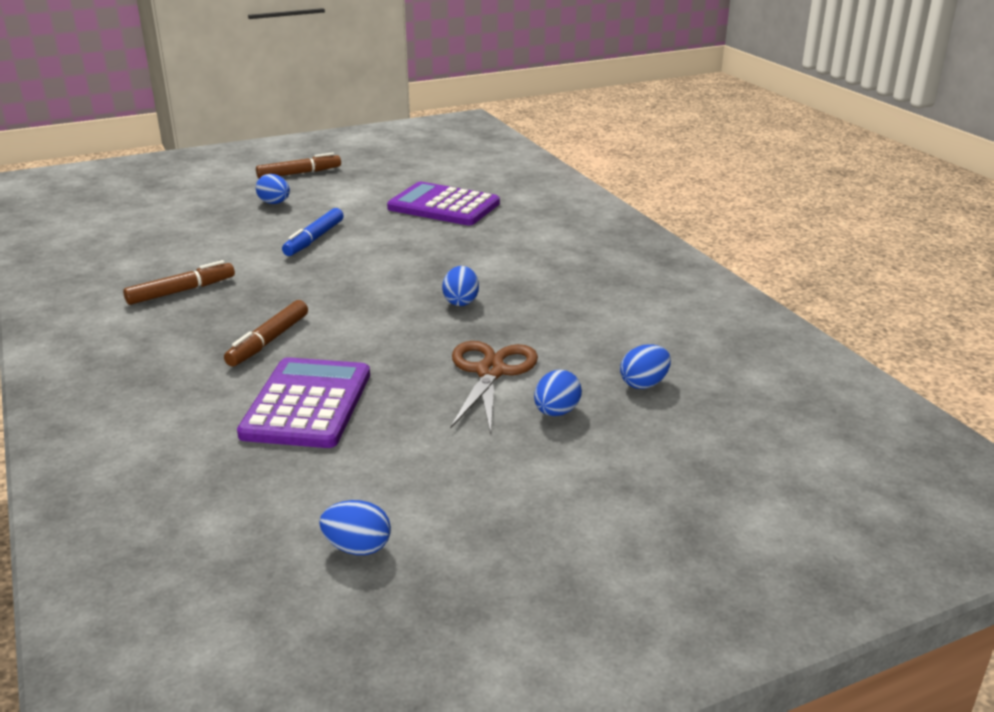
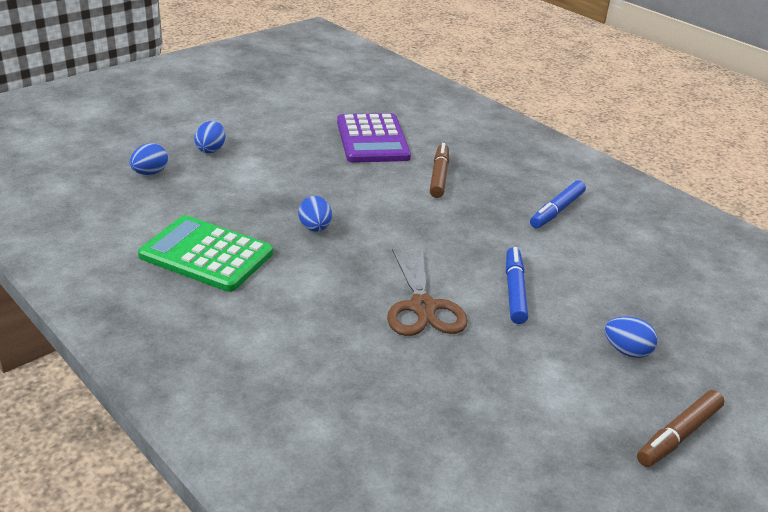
camera: 160 degrees right, 5 degrees up
brown marker [123,260,235,305] -> blue marker [530,180,586,228]
blue egg [319,500,391,555] -> none
purple calculator [387,182,500,225] -> none
brown scissors [450,341,538,434] -> brown scissors moved to [387,248,468,336]
none -> green calculator [138,215,273,292]

